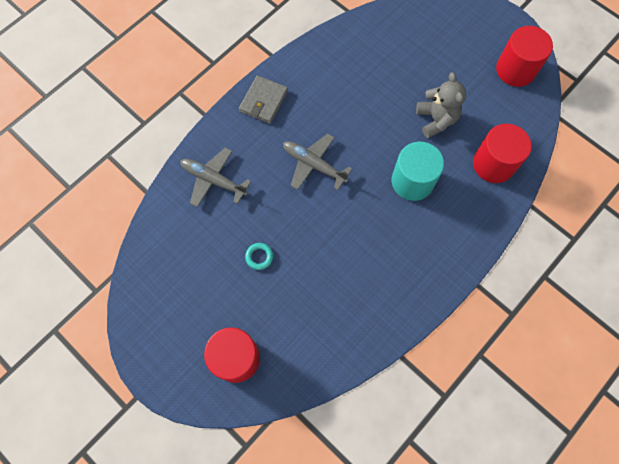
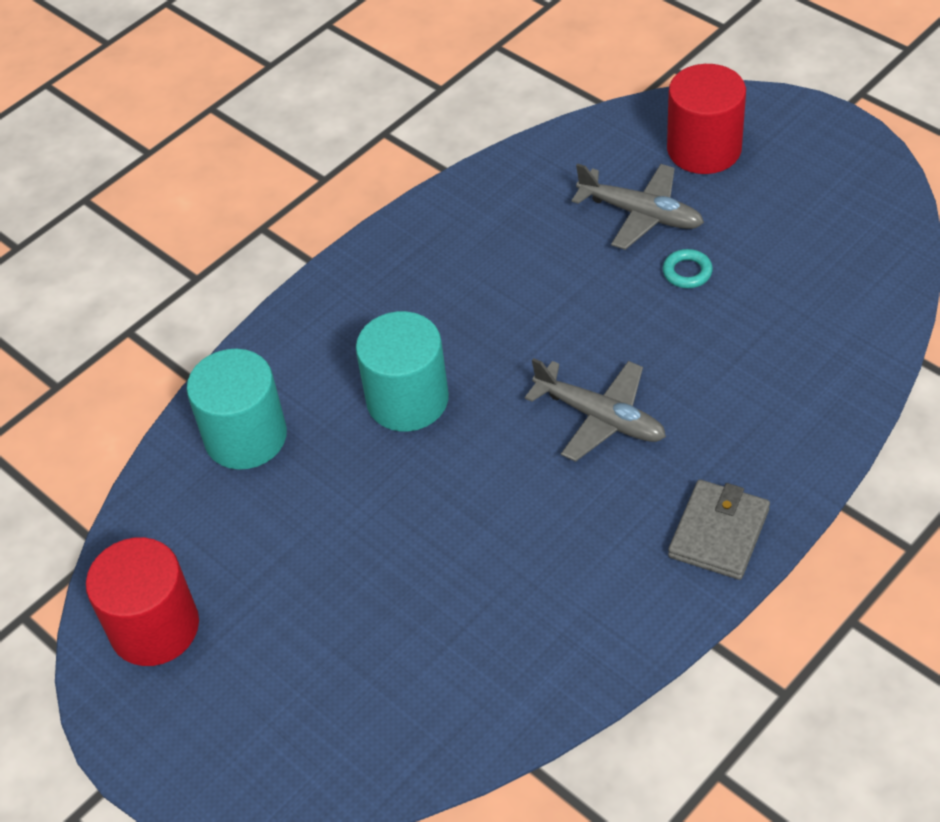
camera: 175 degrees left, 20 degrees down
grey plane [180,147,251,207] -> grey plane moved to [572,163,704,250]
grey teddy bear [416,72,466,138] -> none
red cylinder [473,124,532,183] -> turquoise cylinder [186,349,287,470]

